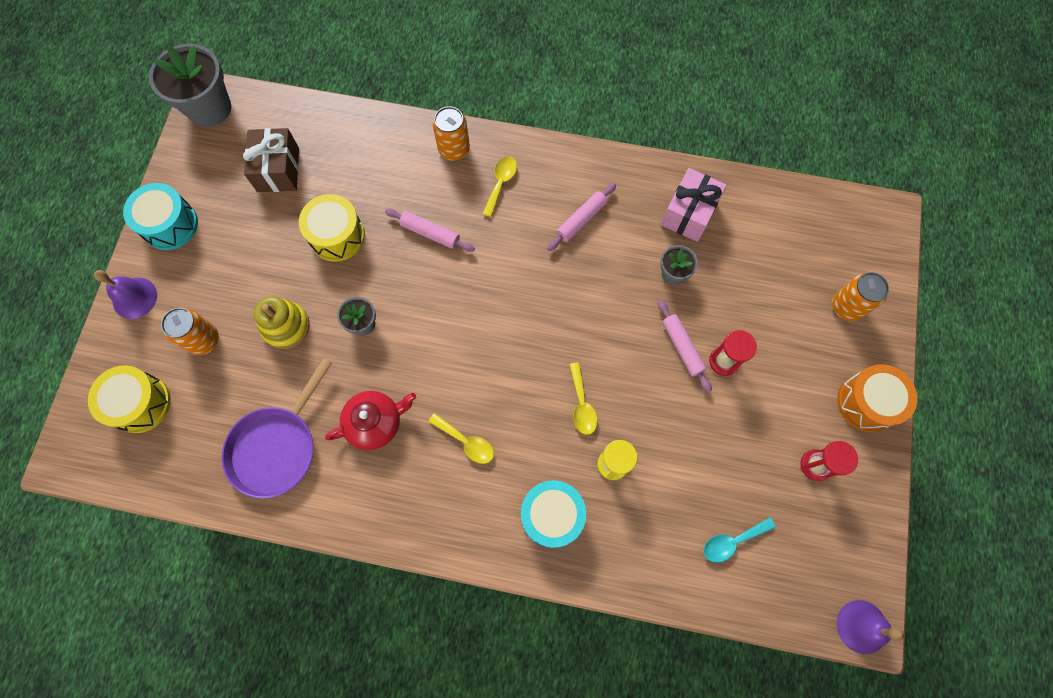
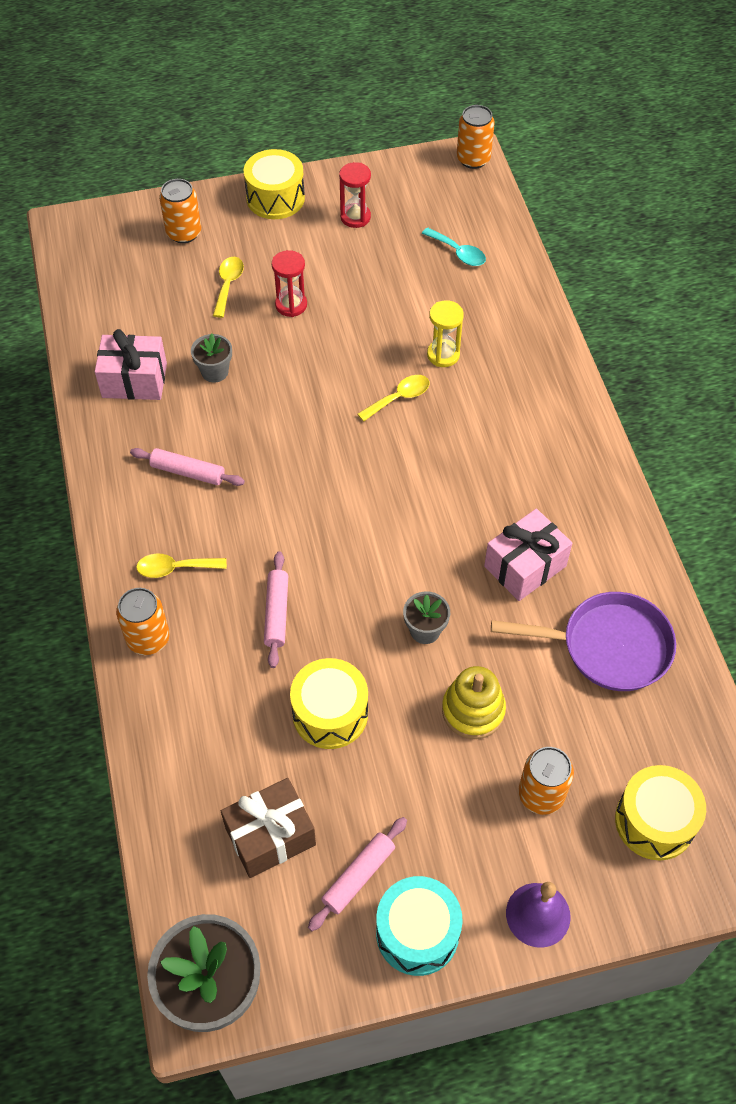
camera: 115 degrees left, 15 degrees down
red teapot [325,391,416,450] -> pink gift [484,509,572,601]
yellow spoon [428,413,494,464] -> yellow spoon moved to [213,257,244,318]
turquoise drum [521,480,586,548] -> none
pink rolling pin [658,300,712,393] -> pink rolling pin moved to [308,817,407,931]
orange drum [837,364,917,432] -> yellow drum [244,149,305,219]
purple bell [837,600,904,654] -> orange can [457,105,494,169]

